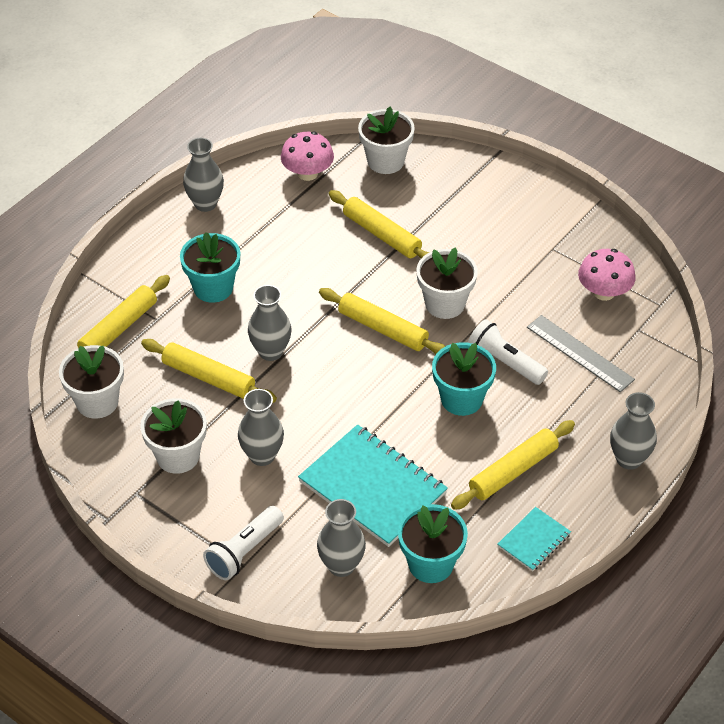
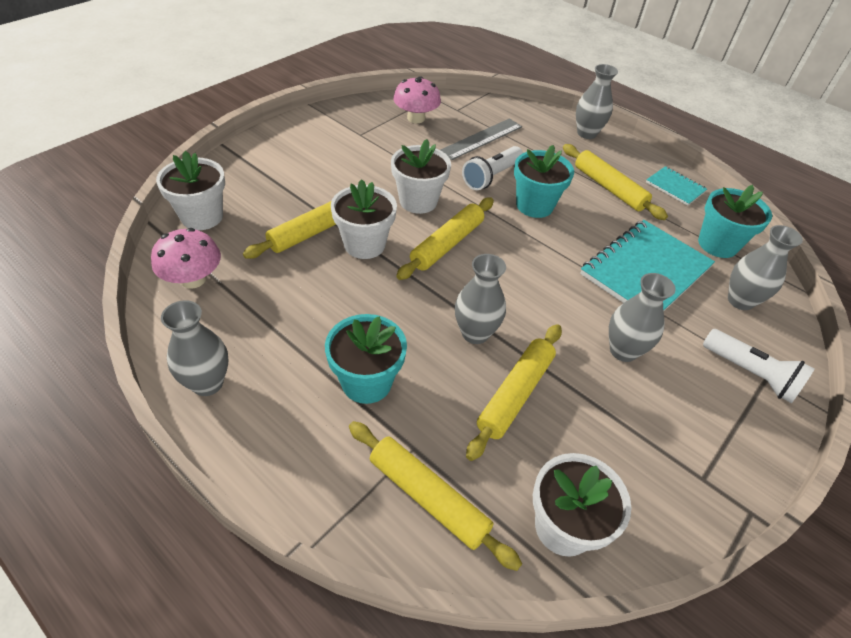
camera: 90 degrees left, 0 degrees up
white flower pot [140,398,207,474] -> white flower pot moved to [331,179,397,259]

